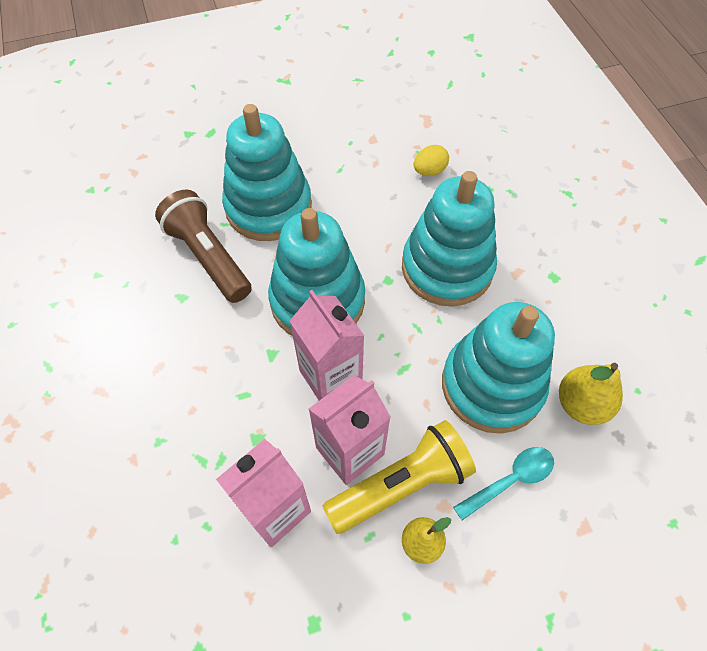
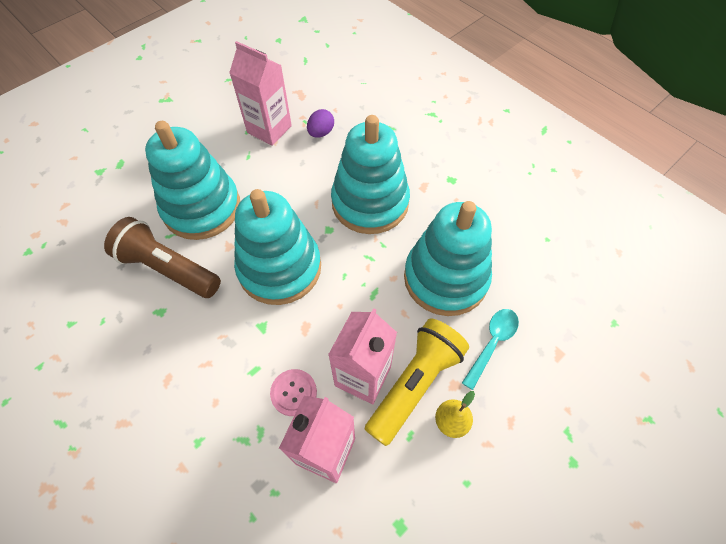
camera: 25 degrees left, 0 degrees up
pink carton [290,290,364,400] -> pink carton moved to [229,41,292,146]
yellow egg [414,145,449,176] -> purple egg [307,109,334,138]
yellow pear [559,363,623,425] -> none
none -> pink button [270,369,317,416]

